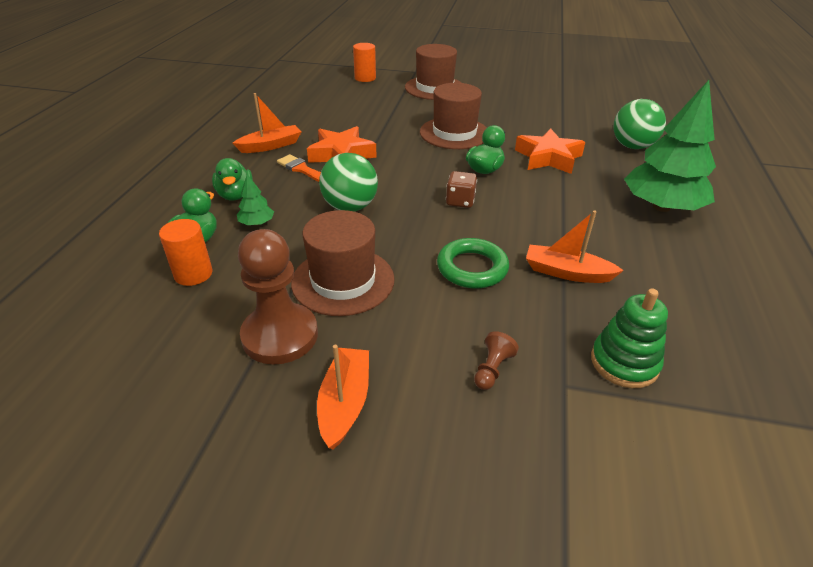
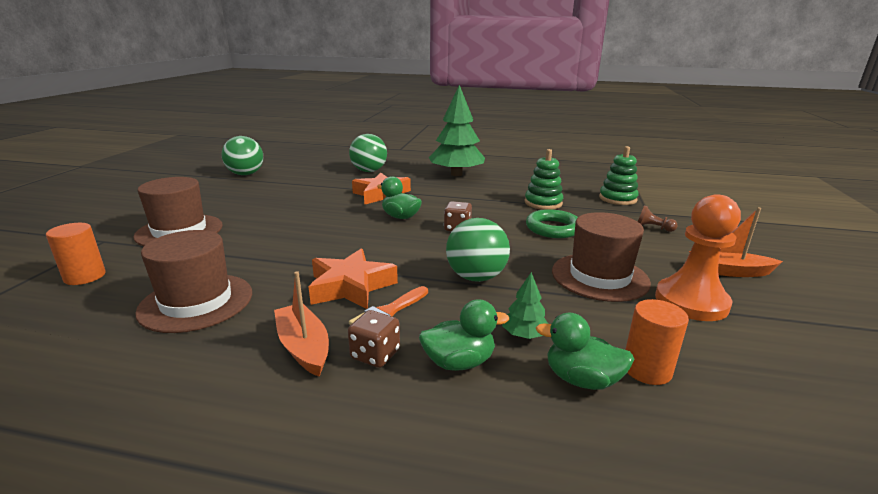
camera: 90 degrees left, 15 degrees down
brown pawn [238,229,318,364] -> orange pawn [655,194,741,321]
brown hat [420,83,487,149] -> brown hat moved to [135,230,252,333]
orange boat [526,210,624,283] -> green stacking toy [525,149,563,210]
none -> green ball [222,136,263,175]
none -> brown dice [348,310,400,368]

